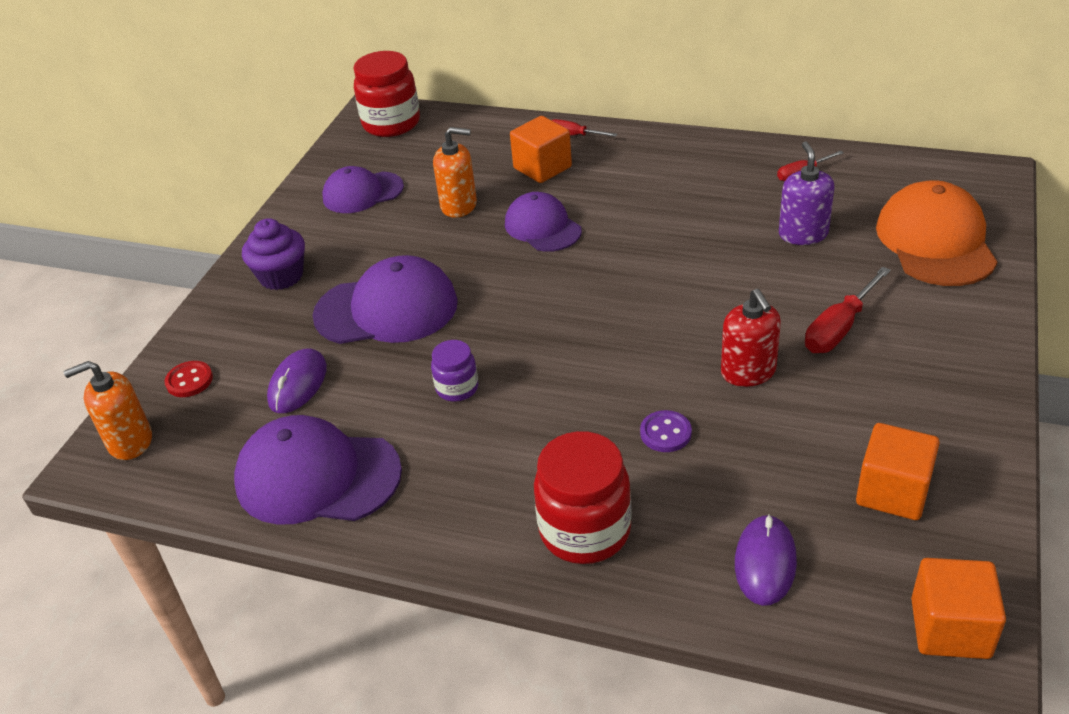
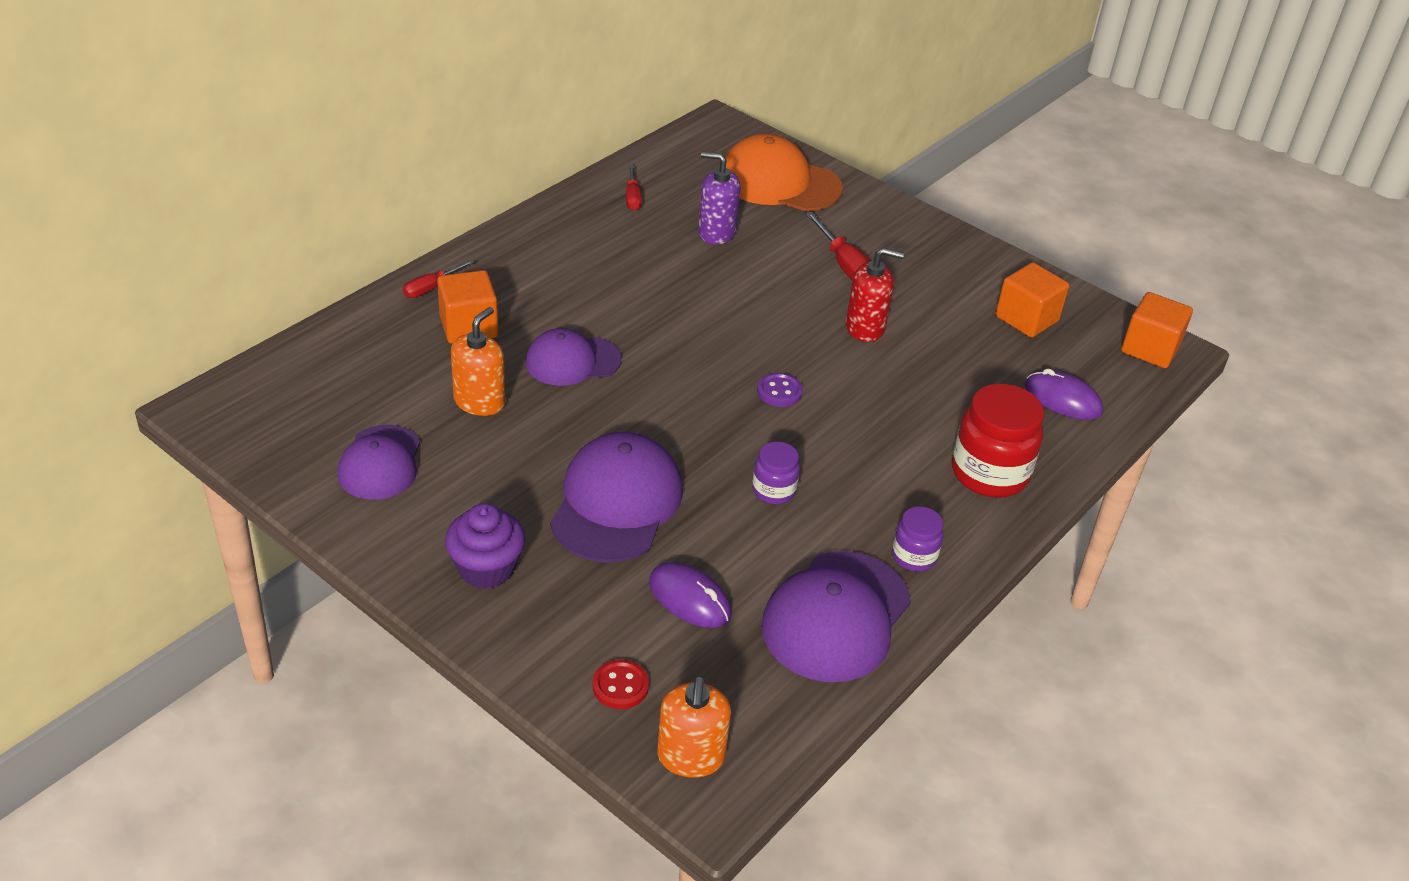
camera: 75 degrees left, 0 degrees up
red jar [354,51,420,137] -> none
purple button [640,410,692,452] -> purple button moved to [757,373,803,407]
none -> purple jar [892,506,944,572]

